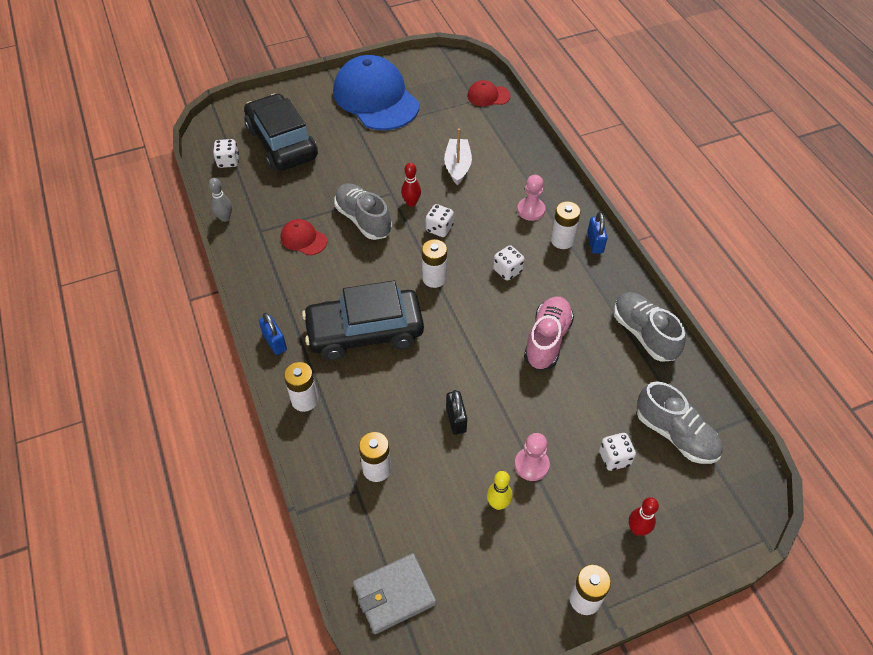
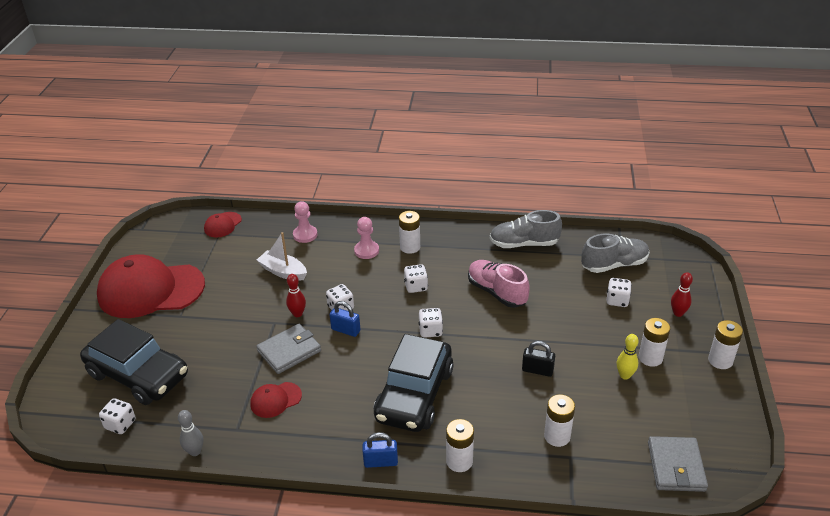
camera: 60 degrees left, 15 degrees down
black car [244,93,318,171] -> black car turned 150 degrees counterclockwise [80,319,188,405]
blue cap [333,55,420,130] -> red cap [97,254,205,318]
grey shoe [334,184,392,240] -> grey wallet [256,324,321,374]
white battery [422,239,447,288] -> white battery moved to [639,318,670,367]
pink pawn [515,433,550,481] -> pink pawn moved to [293,201,318,243]
blue padlock [587,212,607,254] -> blue padlock moved to [329,301,361,337]
none -> white dice [419,308,443,338]

